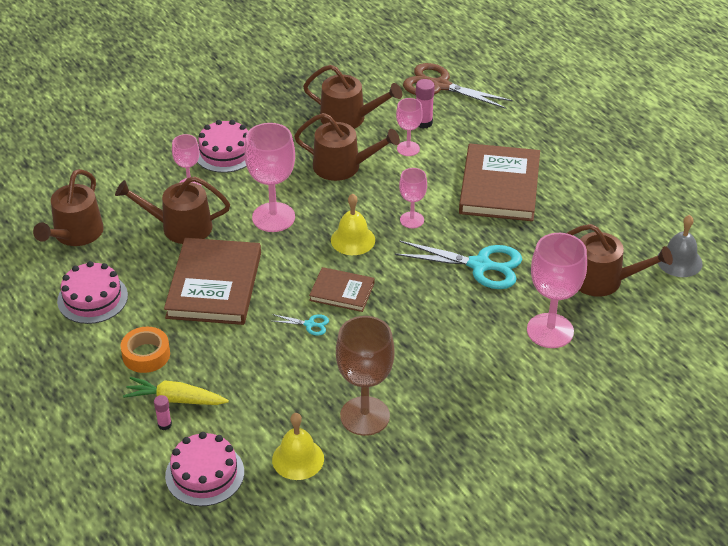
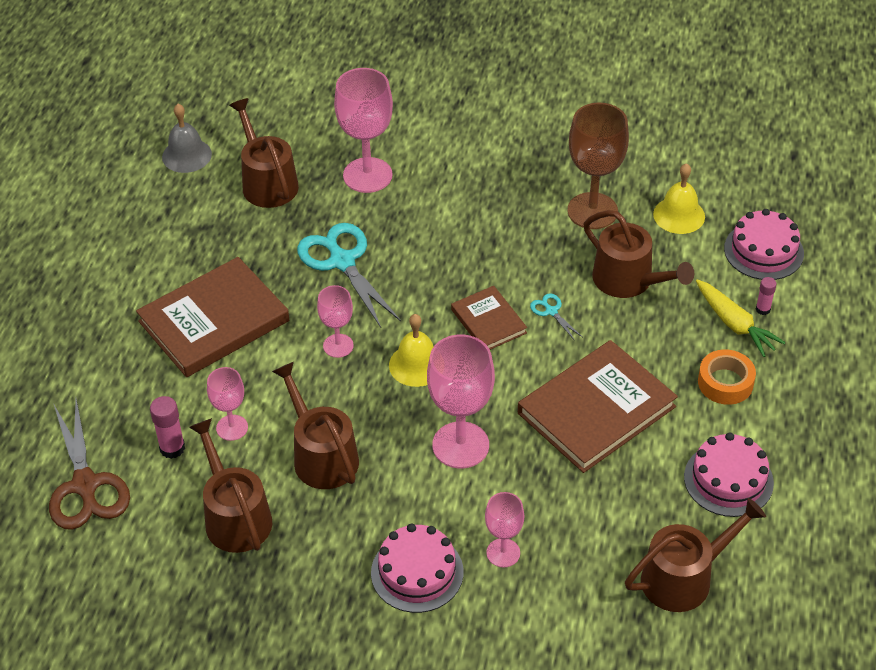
camera: 135 degrees left, 5 degrees up
brown watering can [115,176,230,244] -> brown watering can moved to [583,210,694,298]

